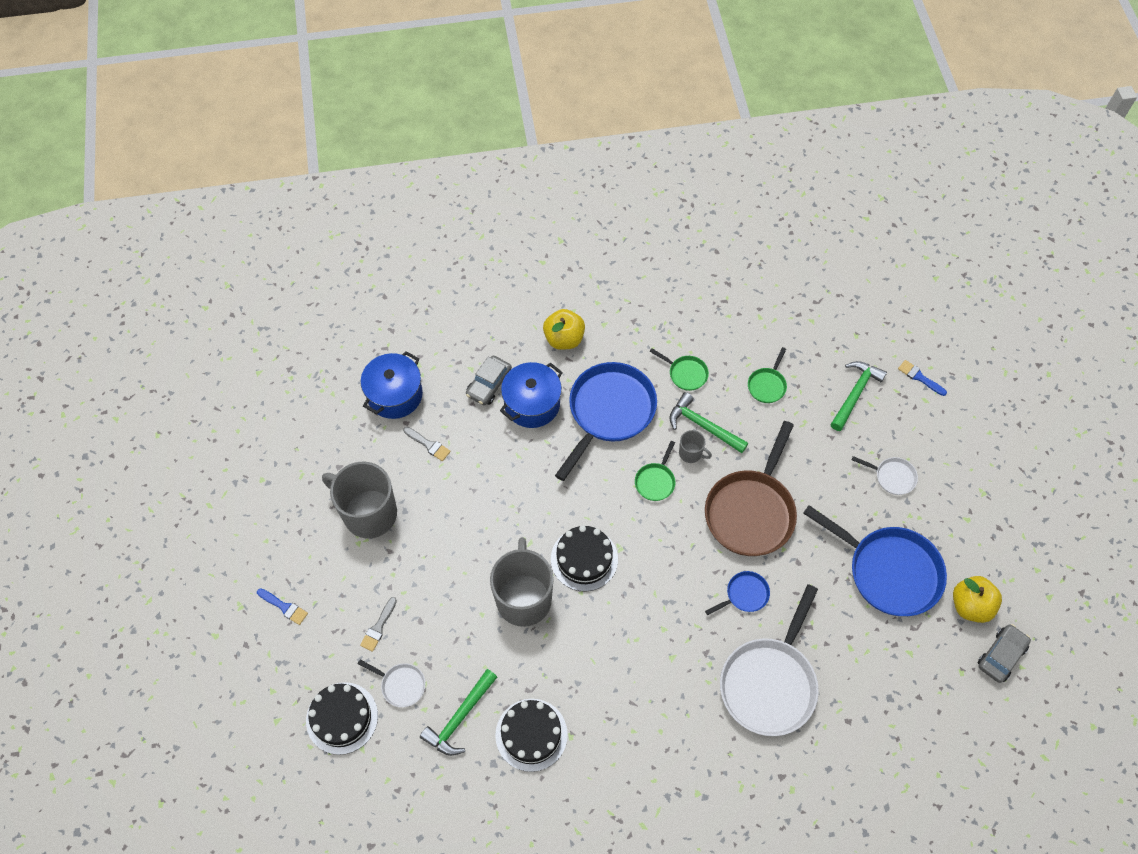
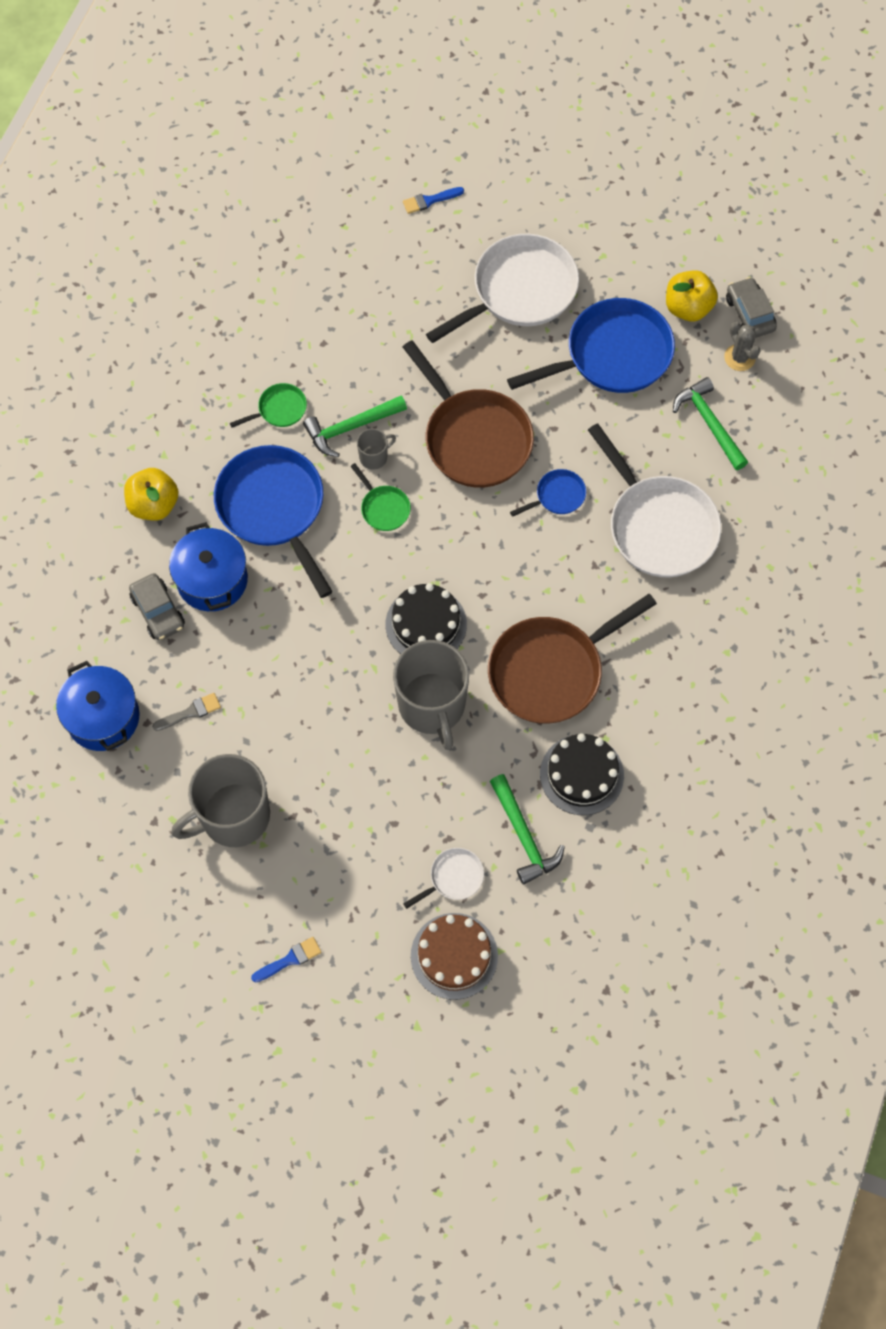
camera: 60 degrees left, 5 degrees up
black cake [306,682,378,755] -> brown cake [411,913,498,1000]
grey brush [360,597,397,652] -> none
grey mug [490,537,554,627] -> grey mug turned 135 degrees counterclockwise [393,640,469,750]
blue pan [705,571,770,615] -> blue pan turned 60 degrees clockwise [510,469,586,517]
green pan [748,347,787,403] -> none
green hammer [831,361,887,431] -> green hammer moved to [673,377,748,470]
white pan [852,456,918,495] -> white pan [426,234,579,343], size x2.21
none -> brown pan [488,594,657,724]
none -> grey cactus [724,321,761,371]

